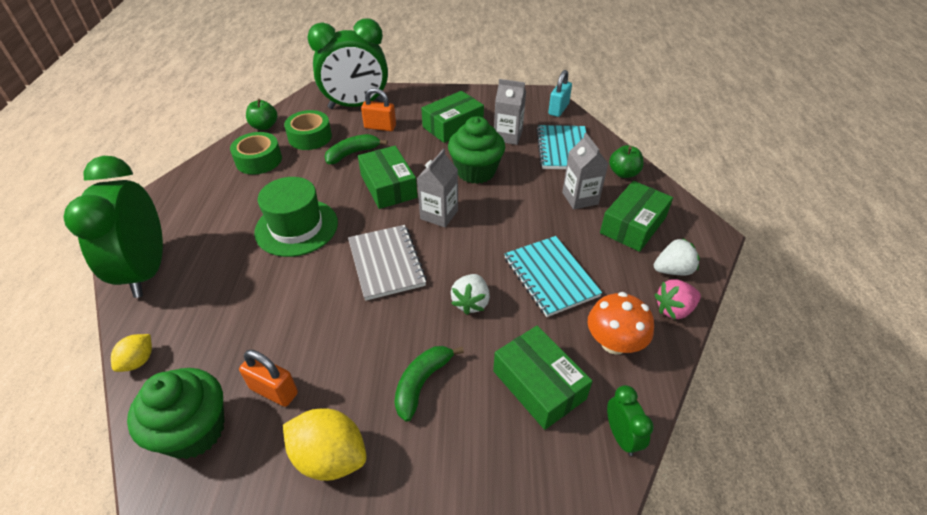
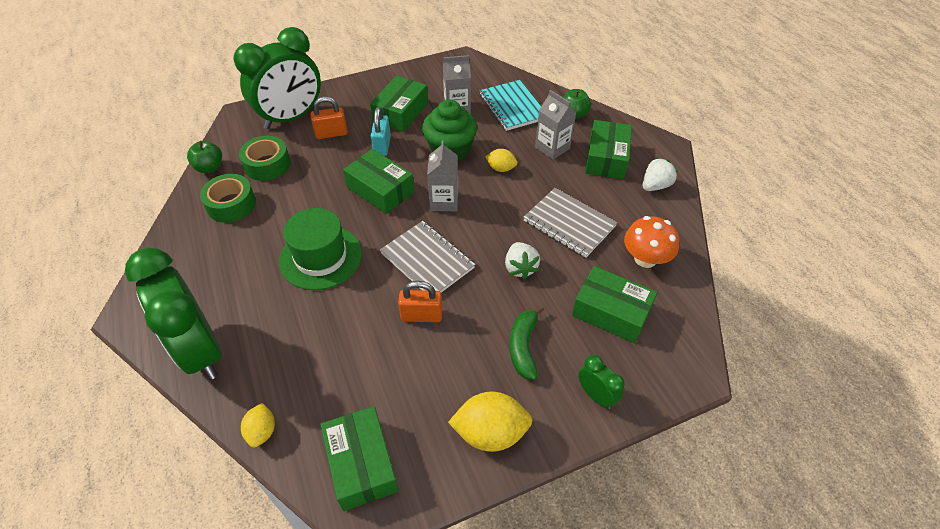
camera: 25 degrees left, 5 degrees up
green cupcake [127,368,225,459] -> green box [320,406,399,511]
orange padlock [239,350,298,407] -> orange padlock moved to [398,281,442,322]
green banana [325,134,388,164] -> none
turquoise notebook [504,236,602,317] -> grey notebook [523,188,617,258]
turquoise padlock [548,70,572,117] -> turquoise padlock moved to [371,107,391,156]
green clock [607,385,654,456] -> green clock moved to [578,355,625,409]
pink strawberry [655,279,701,319] -> none
none -> yellow lemon [485,149,517,172]

